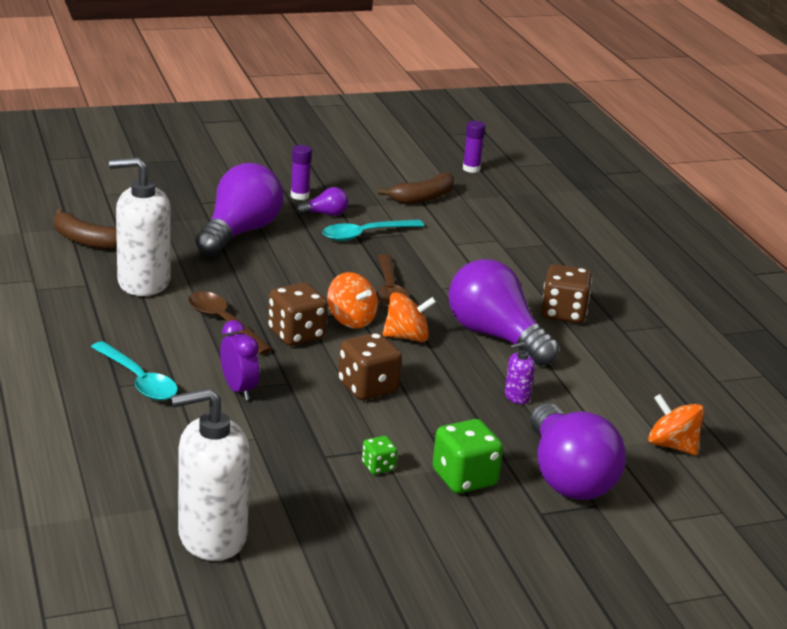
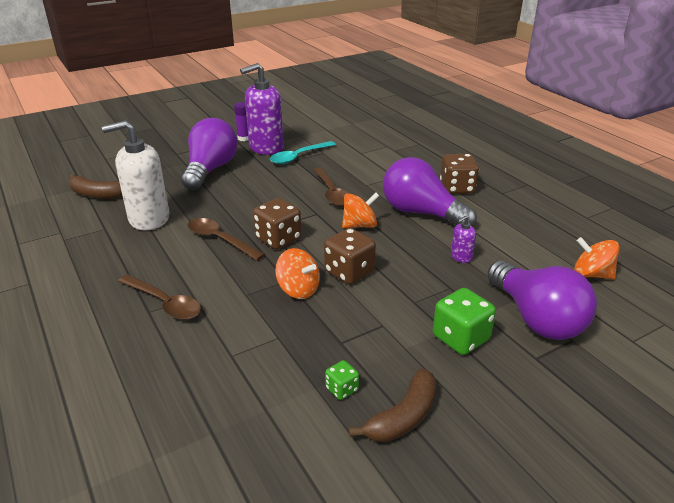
camera: 10 degrees left, 5 degrees up
turquoise spoon [91,341,178,400] -> brown spoon [118,274,201,320]
white soap dispenser [171,388,250,561] -> none
purple clock [220,320,259,400] -> none
purple light bulb [296,187,348,216] -> purple soap dispenser [240,63,284,155]
orange spinning top [327,272,378,329] -> orange spinning top moved to [275,248,320,299]
green dice [362,436,398,474] -> green dice moved to [325,360,359,400]
brown banana [379,173,454,204] -> brown banana moved to [349,368,437,442]
purple glue stick [463,121,485,173] -> none

